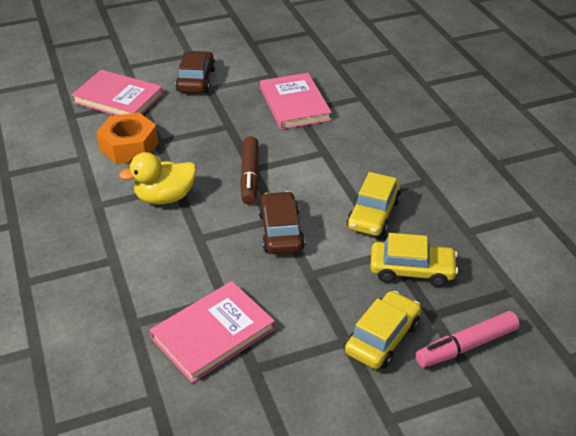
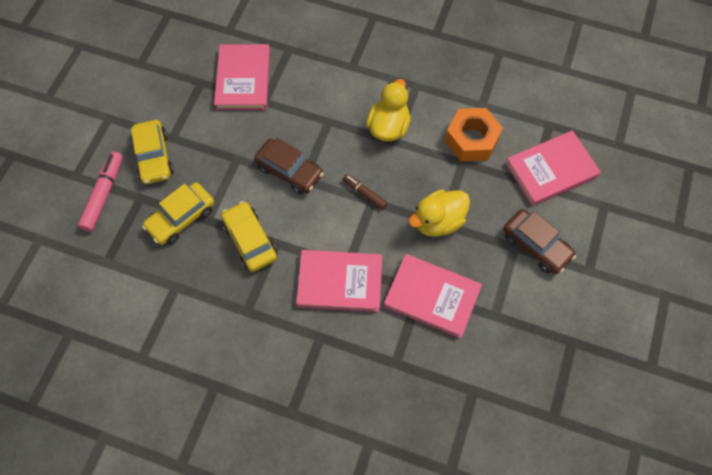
camera: 130 degrees right, 25 degrees up
brown marker [240,136,259,205] -> brown marker [343,174,387,210], size x0.61
none -> pink book [296,250,382,312]
none -> yellow duck [408,190,470,237]

